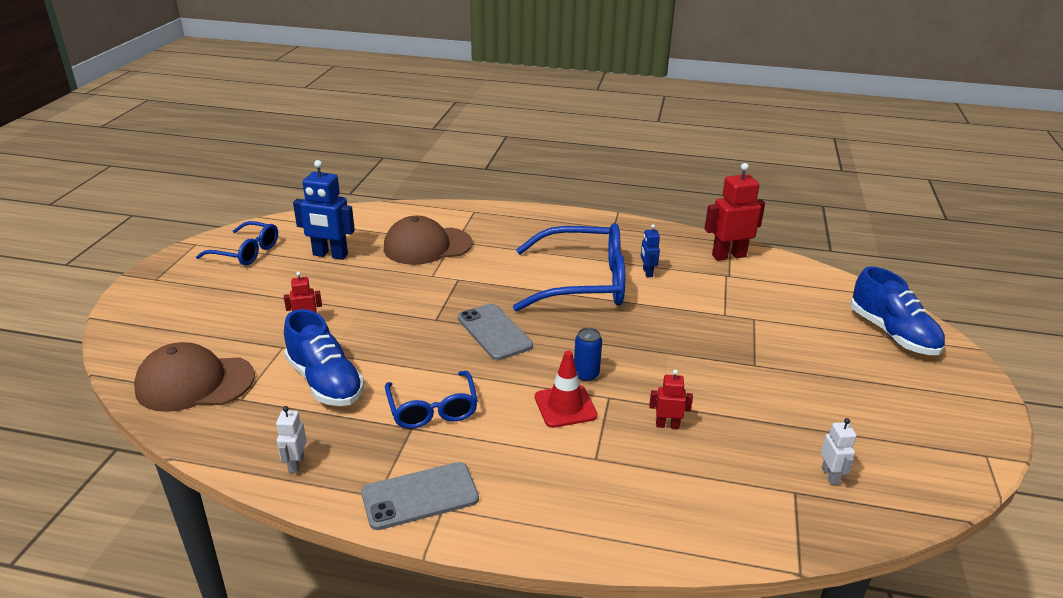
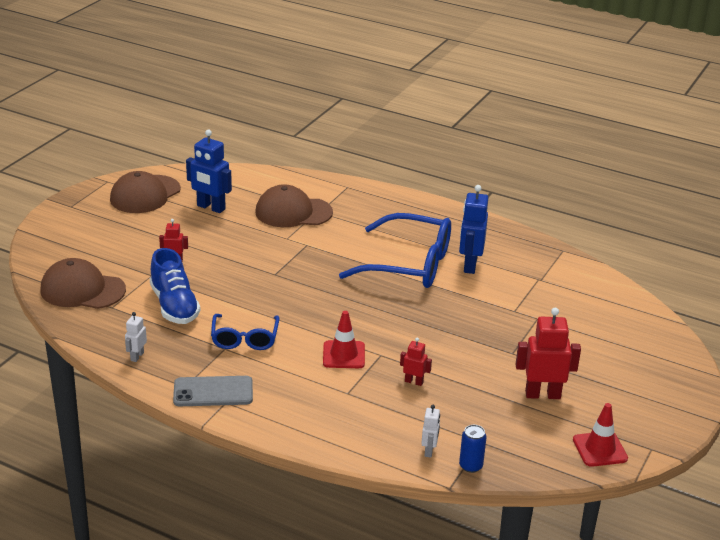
camera: 15 degrees right, 0 degrees up
blue glasses [196,221,278,266] -> brown cap [110,171,181,213]
grey phone [458,303,533,360] -> none
blue can [574,328,602,381] -> blue can moved to [459,425,486,473]
blue robot [641,224,660,277] -> blue robot [459,185,488,274], size x1.91
red robot [705,163,765,261] -> red robot moved to [516,308,581,399]
white robot [821,418,857,485] -> white robot moved to [421,405,440,457]
blue shoe [850,266,945,355] -> none
none -> red traffic cone [573,403,628,467]

